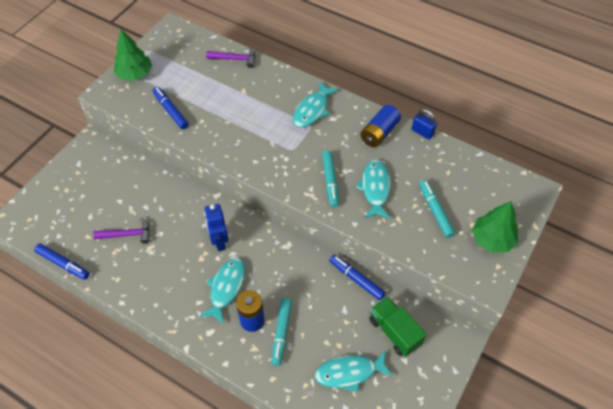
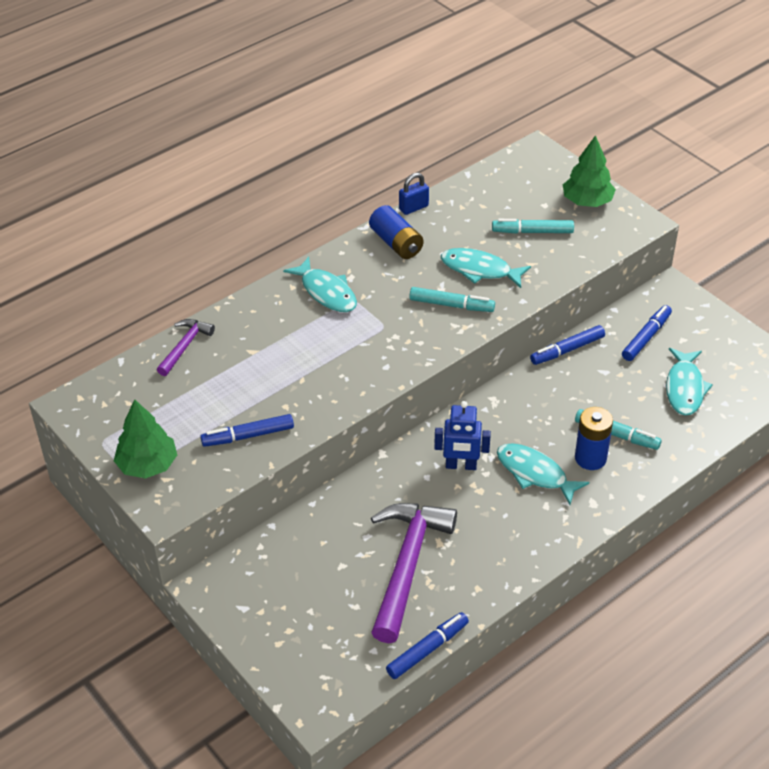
camera: 70 degrees left, 10 degrees down
purple hammer [93,218,150,244] -> purple hammer [371,503,457,643], size x1.95
green truck [369,297,427,357] -> blue marker [622,305,672,361]

